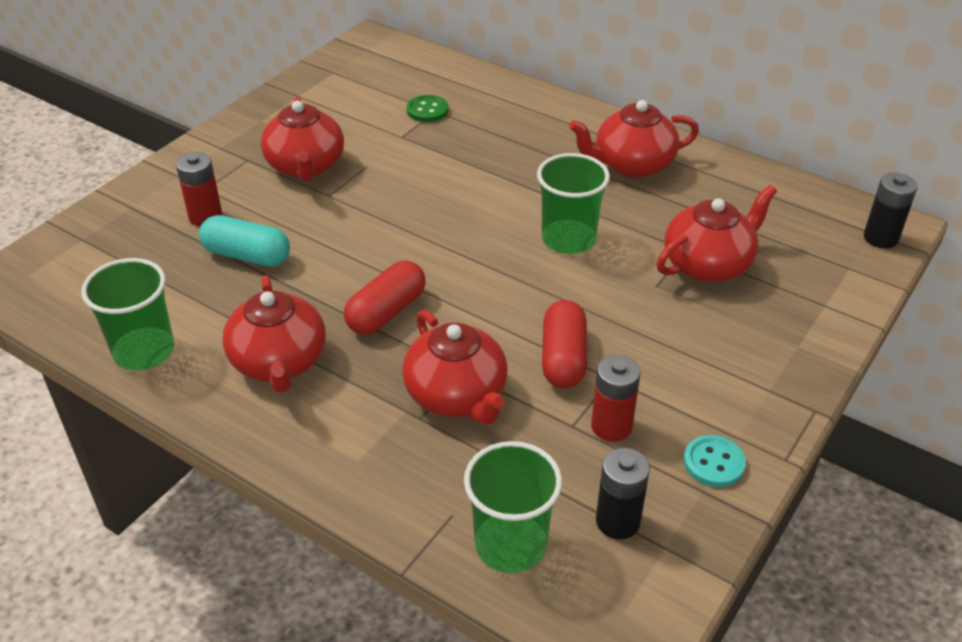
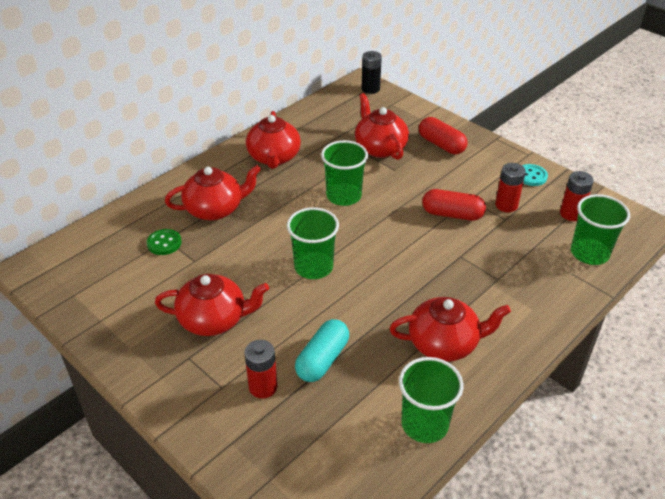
camera: 80 degrees left, 0 degrees up
red capsule [344,261,426,335] -> red capsule moved to [419,117,468,154]
red teapot [402,310,508,425] -> red teapot moved to [165,165,261,220]
black battery [596,448,650,539] -> red battery [560,171,594,221]
none -> green cup [287,207,339,279]

